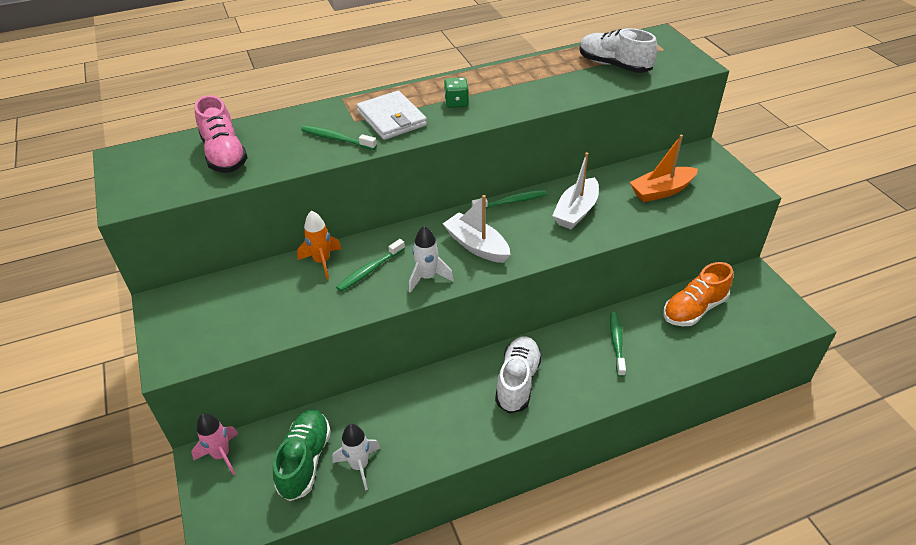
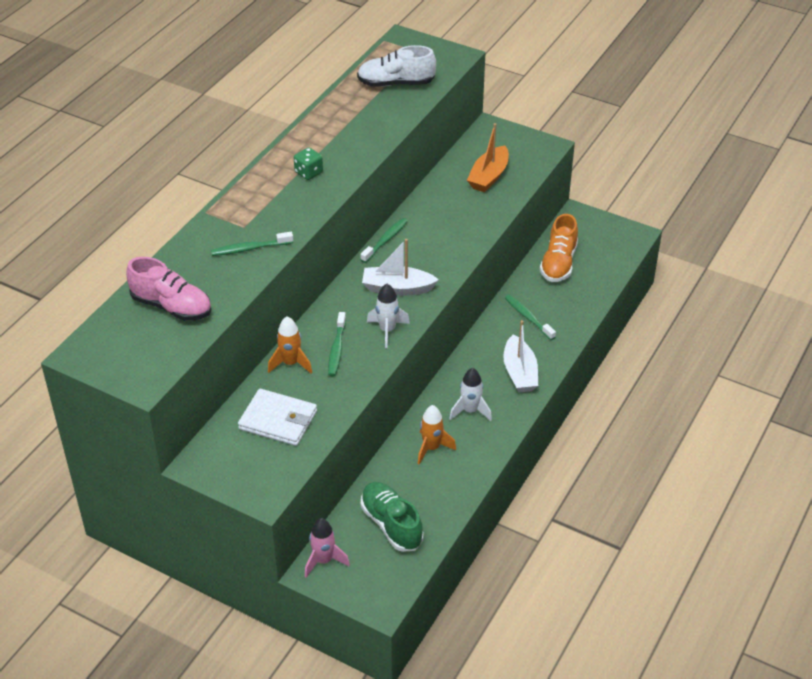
camera: 40 degrees left, 0 degrees up
white rocket [332,424,380,491] -> white rocket moved to [449,368,492,421]
white wallet [357,91,427,140] -> white wallet moved to [238,389,317,446]
white shoe [495,336,542,413] -> none
white boat [552,152,599,229] -> white boat moved to [503,320,538,393]
none -> orange rocket [418,405,456,465]

